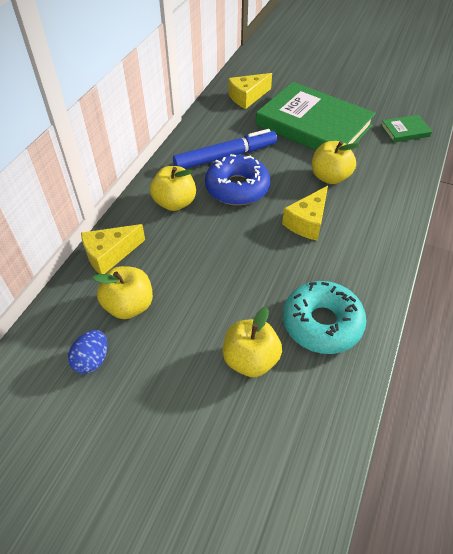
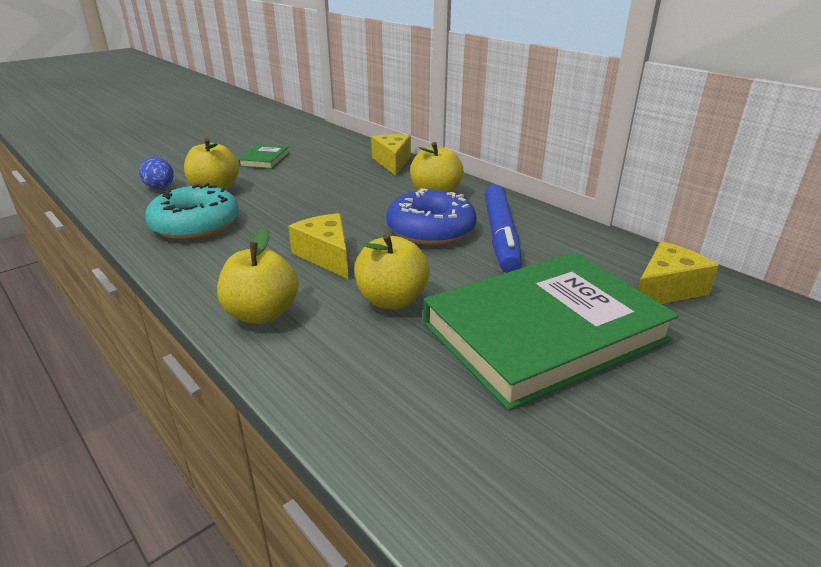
camera: 115 degrees right, 20 degrees down
blue egg [68,330,107,374] -> blue egg moved to [139,157,174,189]
yellow apple [93,266,153,319] -> yellow apple moved to [217,227,299,324]
yellow cheese [229,73,272,109] -> yellow cheese turned 60 degrees clockwise [638,241,719,304]
green book [381,115,432,143] -> green book moved to [238,144,290,169]

